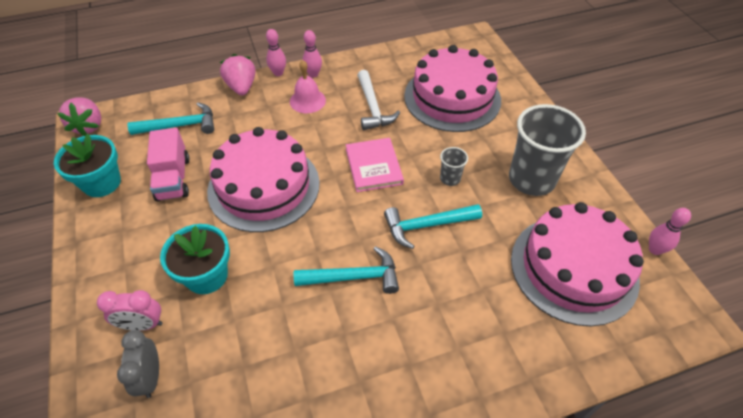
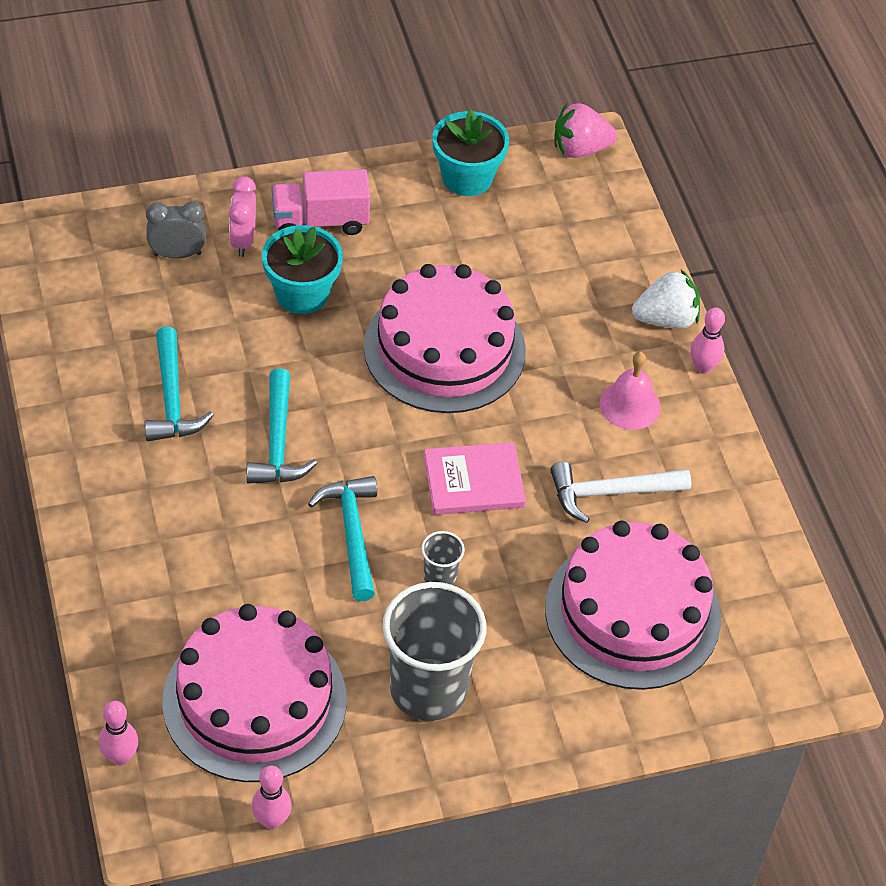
camera: 90 degrees right, 0 degrees up
turquoise hammer [127,102,214,135] -> turquoise hammer moved to [145,327,214,441]
pink truck [147,128,190,201] -> pink truck moved to [272,169,370,235]
pink strawberry [220,54,256,95] -> white strawberry [632,270,700,329]
pink bowling pin [303,30,322,78] -> pink bowling pin moved to [99,701,138,766]

